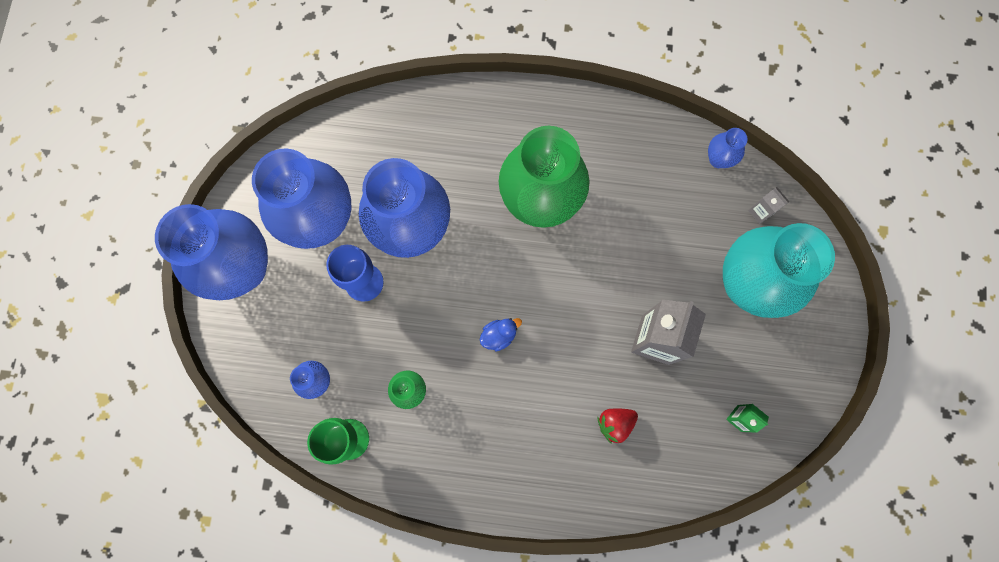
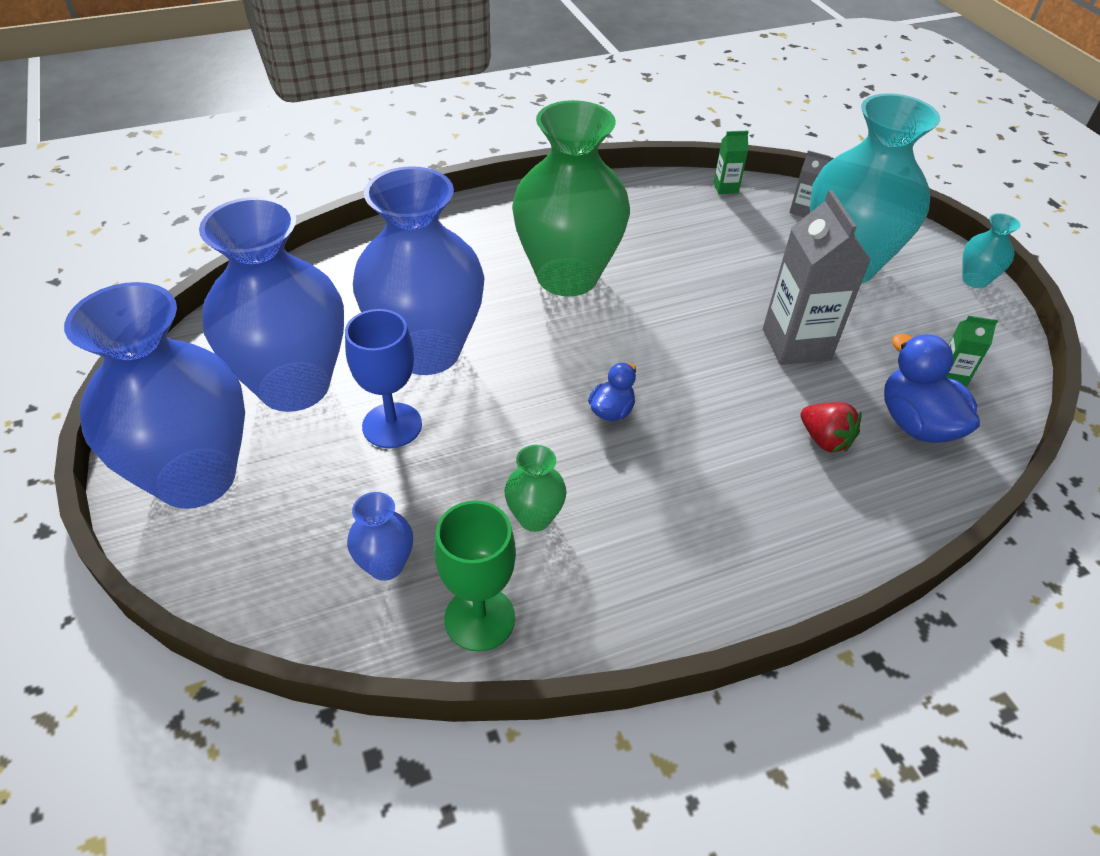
camera: 30 degrees left, 30 degrees down
red strawberry [598,409,638,444] -> red strawberry turned 75 degrees counterclockwise [801,402,861,453]
blue vase [708,128,748,168] -> green carton [713,131,749,194]
none -> blue duck [884,334,980,443]
none -> turquoise vase [962,213,1021,288]

